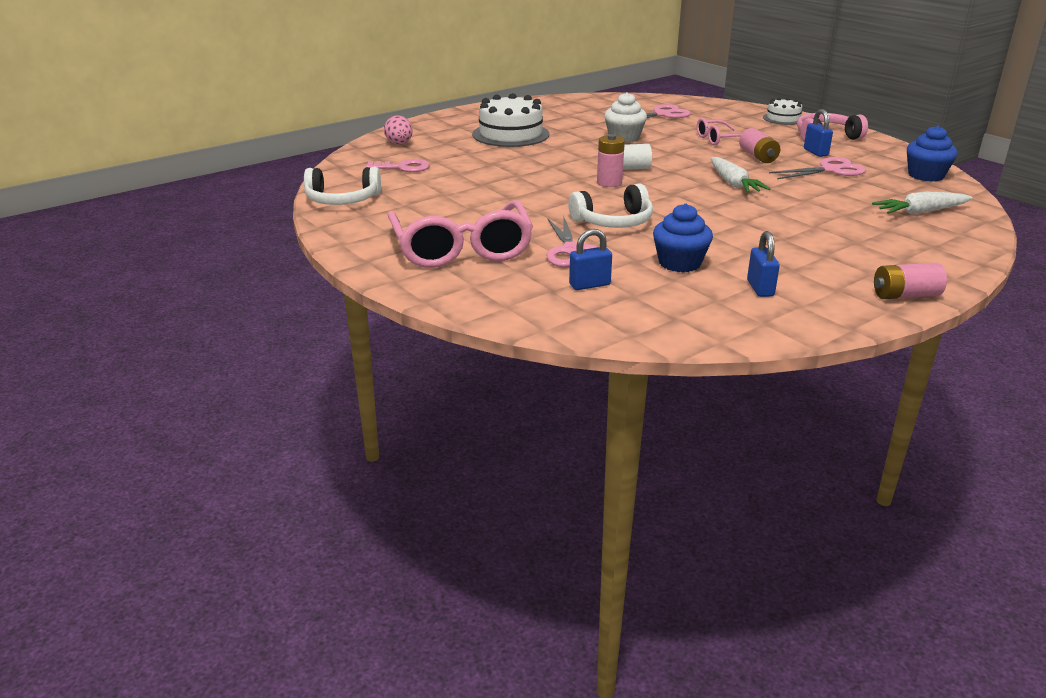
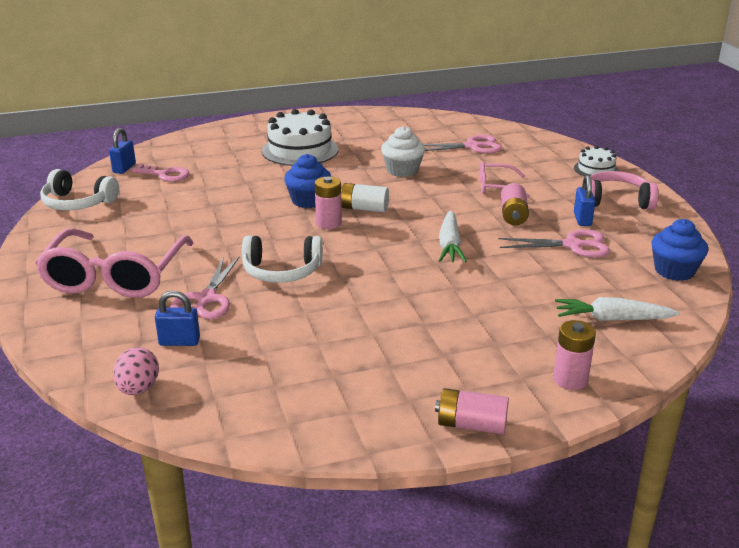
camera: 20 degrees right, 0 degrees up
pink egg [384,115,413,145] -> pink egg moved to [113,347,159,395]
blue cupcake [653,204,713,272] -> blue cupcake moved to [284,154,331,208]
blue padlock [747,231,780,297] -> blue padlock moved to [109,128,136,174]
none -> pink battery [553,320,596,390]

